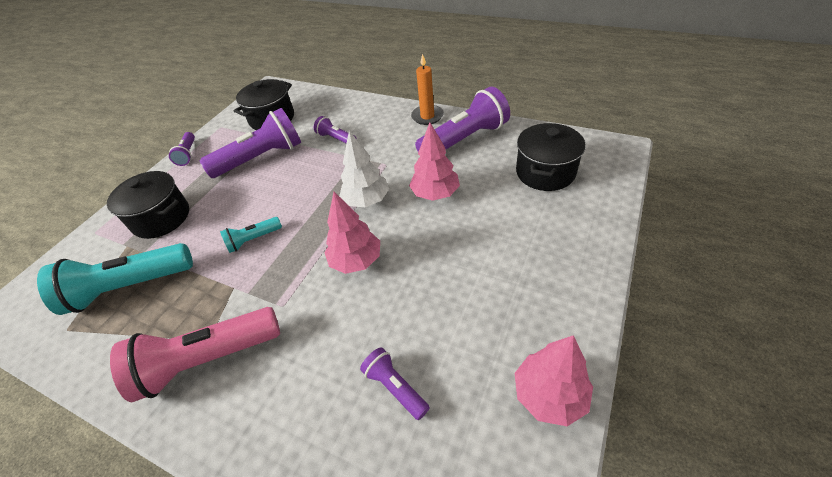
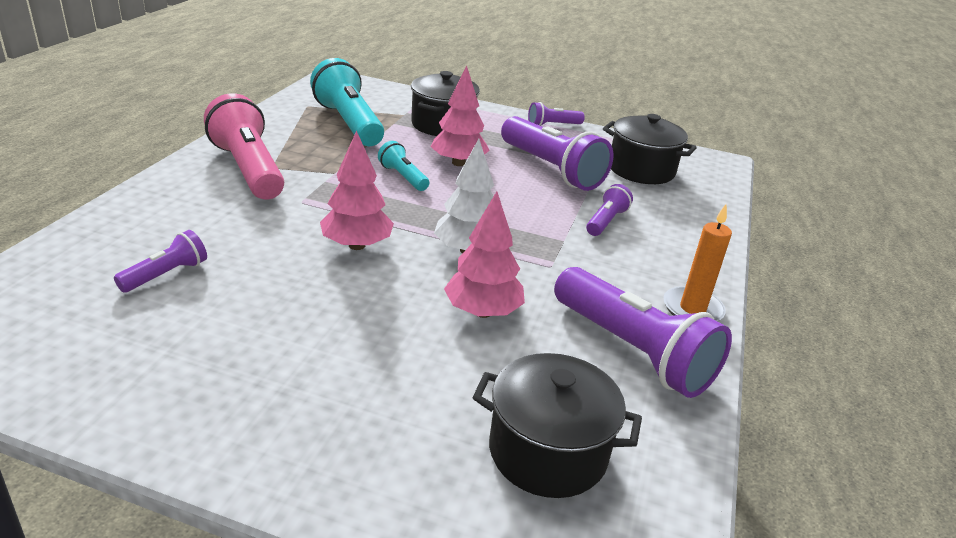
camera: 75 degrees right, 15 degrees down
pink tree [515,335,593,426] -> pink tree moved to [431,66,490,166]

